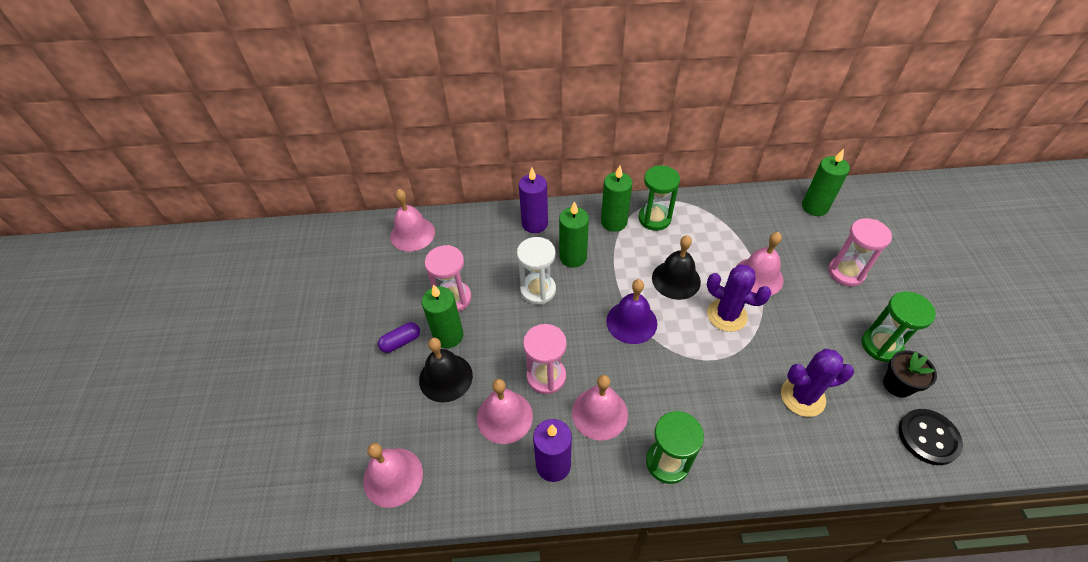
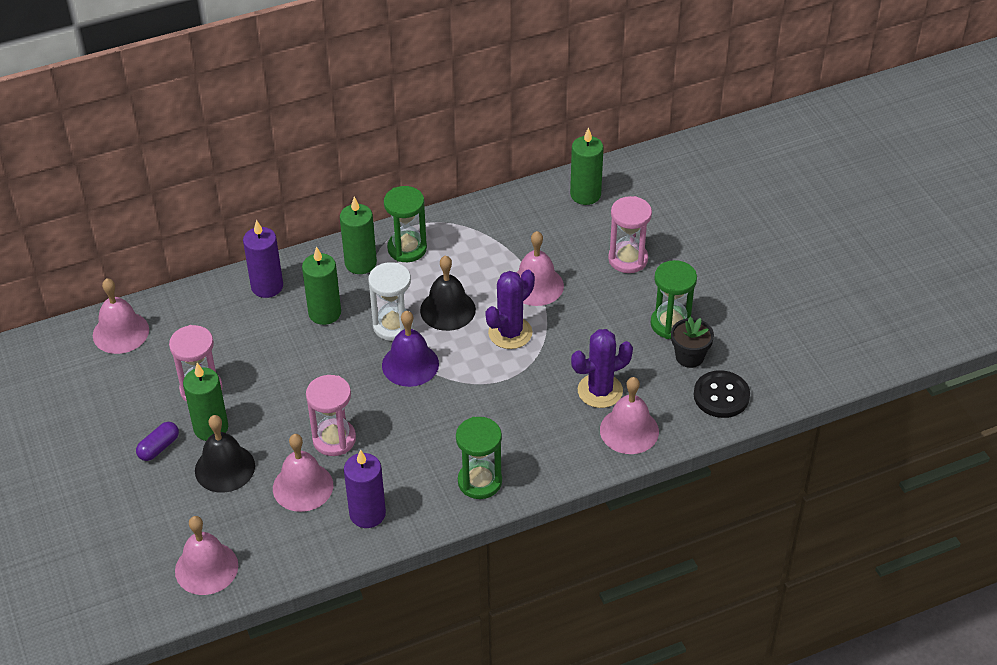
camera: 20 degrees left, 5 degrees down
white hourglass [517,237,556,305] -> white hourglass moved to [368,262,414,341]
pink bell [572,375,628,441] -> pink bell moved to [600,377,659,454]
purple cactus [707,264,772,332] -> purple cactus turned 60 degrees counterclockwise [486,270,535,349]

